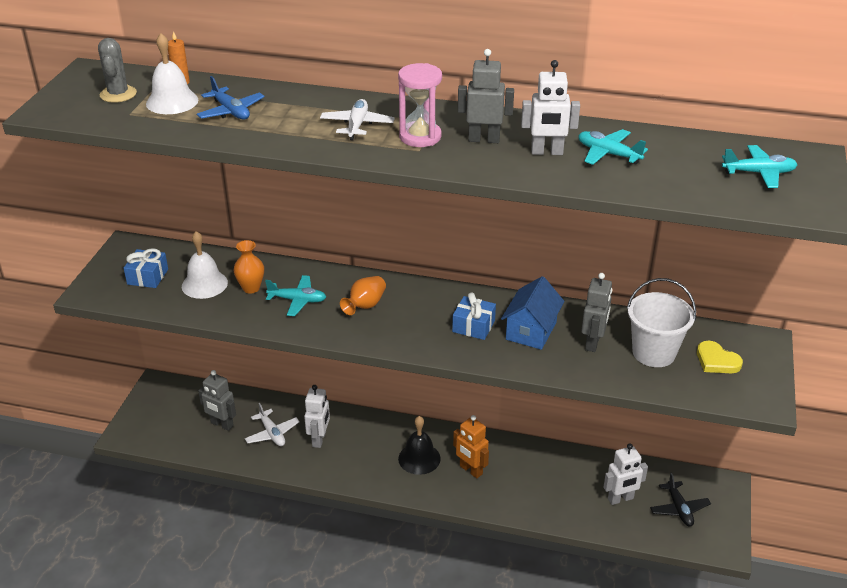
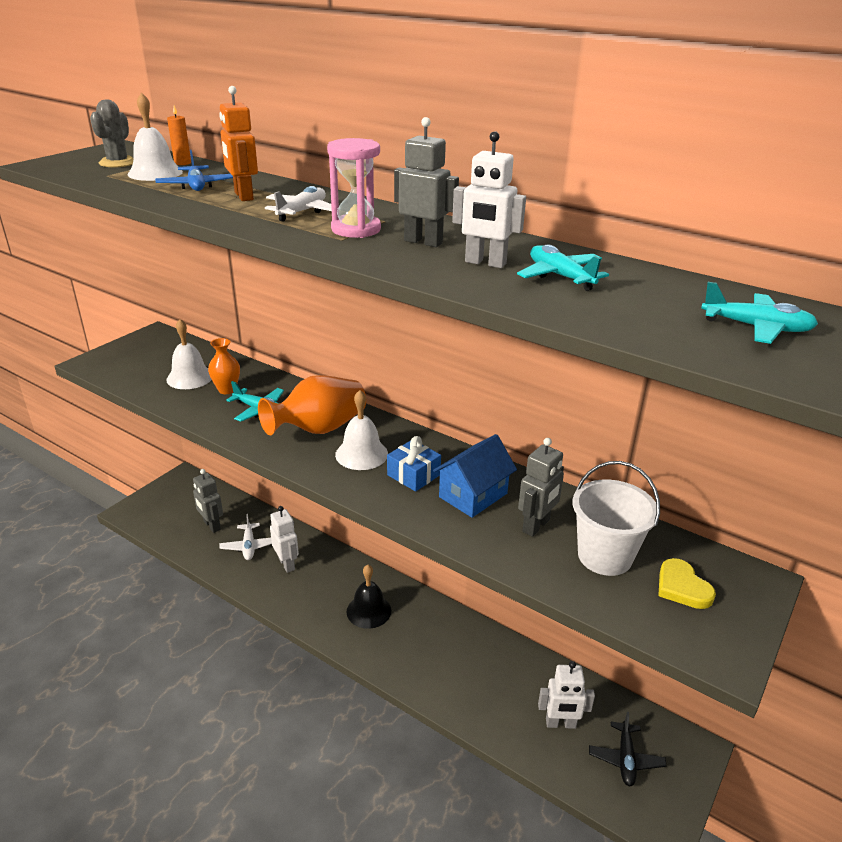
camera: 20 degrees right, 5 degrees down
blue gift [124,248,168,288] -> none
white robot [304,385,330,448] -> white robot turned 60 degrees counterclockwise [270,506,299,573]
orange vase [340,276,386,315] -> orange vase [258,375,366,435], size x1.76
orange robot [453,415,489,478] -> orange robot moved to [219,86,258,201]
none -> white bell [335,390,388,470]

